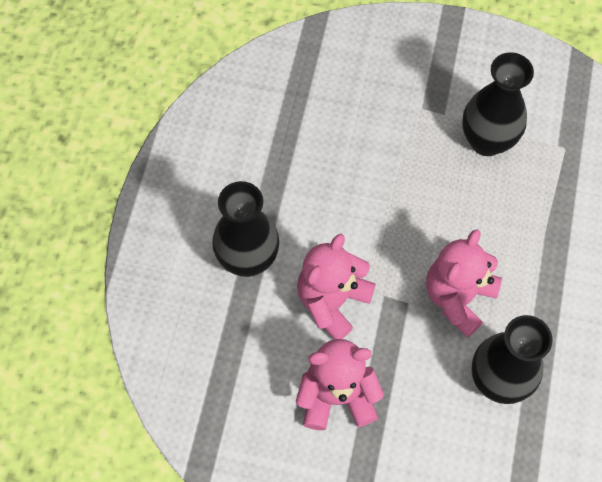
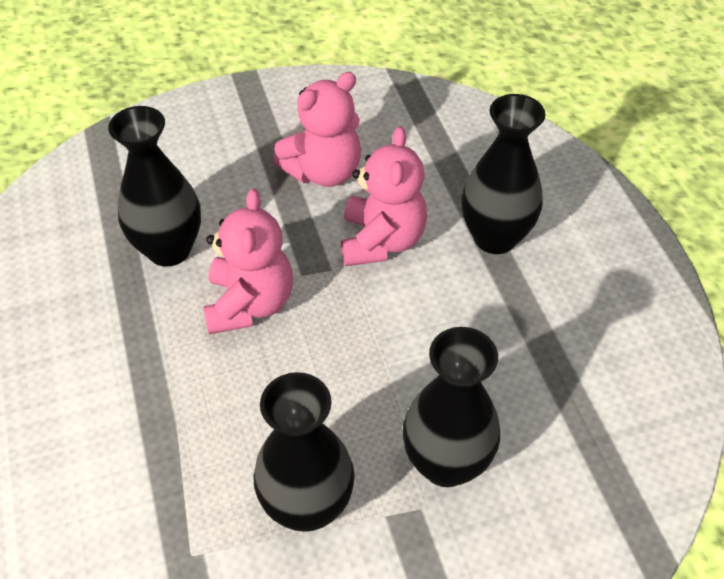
camera: 150 degrees right, 15 degrees down
none -> black vase [403,327,500,487]

